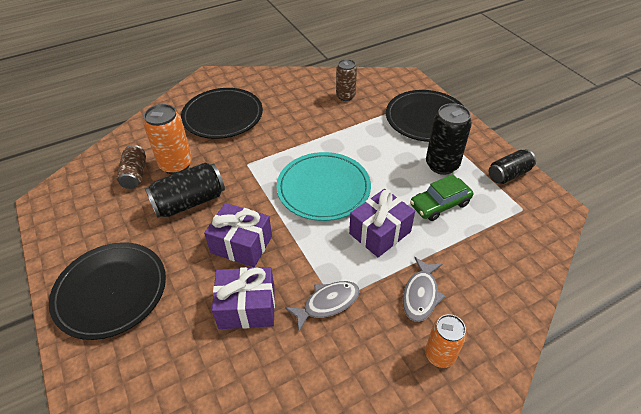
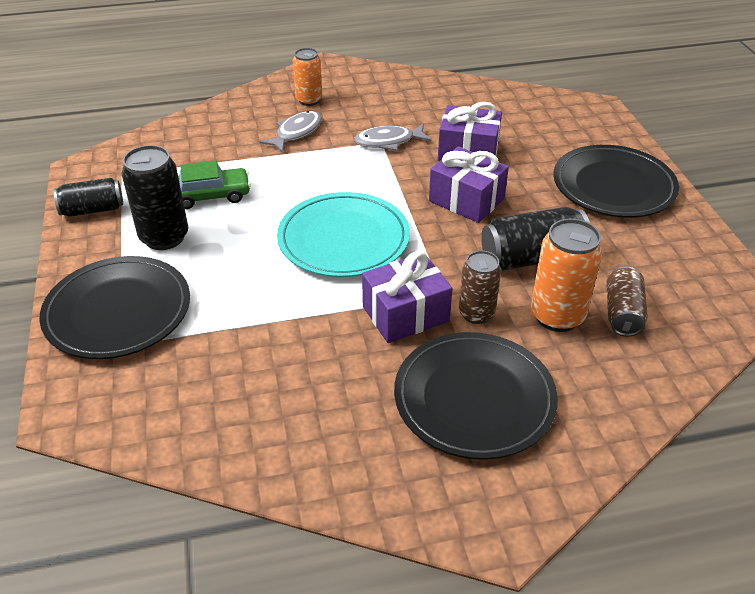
camera: 165 degrees left, 5 degrees down
brown can [336,59,357,101] -> brown can moved to [459,251,501,324]
purple gift [349,189,415,257] -> purple gift moved to [362,251,452,343]

